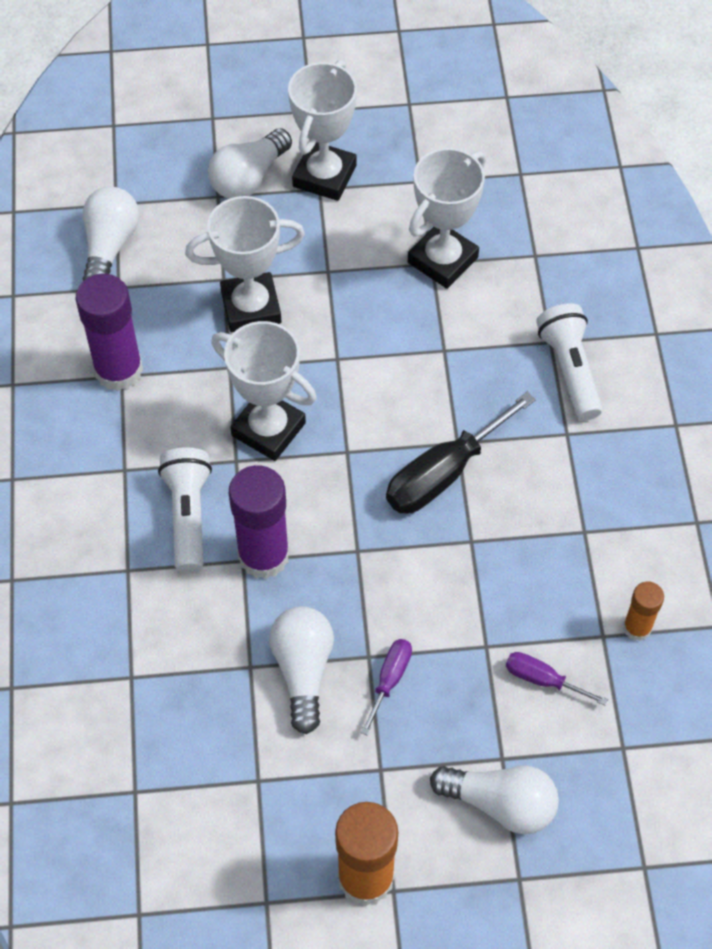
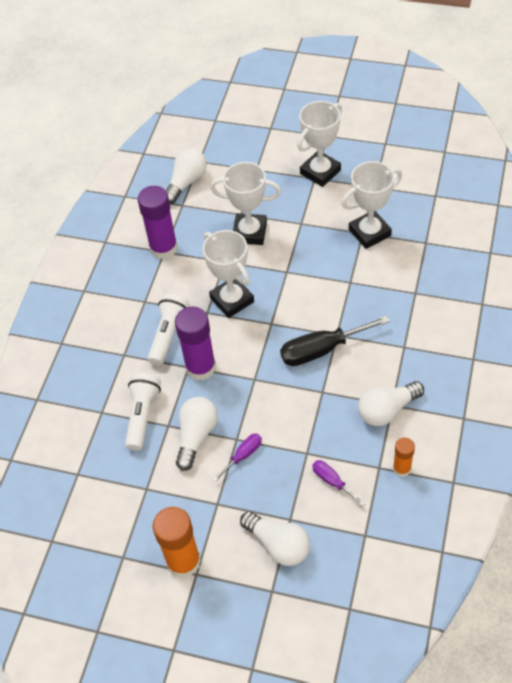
camera: 25 degrees right, 5 degrees down
white light bulb [208,128,292,199] -> white light bulb moved to [358,381,424,426]
white flashlight [536,303,602,421] -> white flashlight moved to [125,373,161,451]

